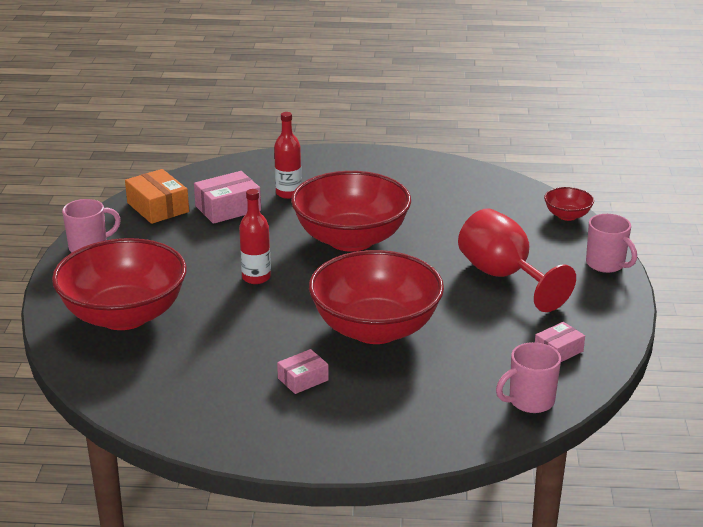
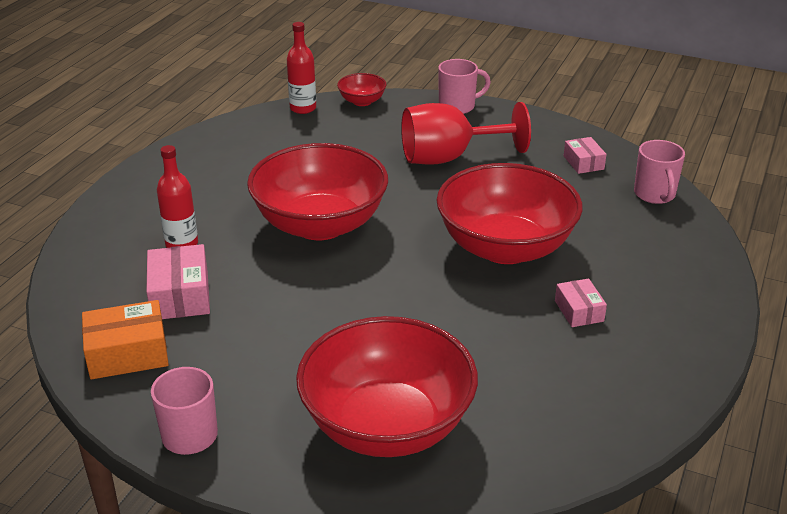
camera: 70 degrees left, 5 degrees up
red bottle [239,189,271,284] -> red bottle moved to [287,22,316,114]

